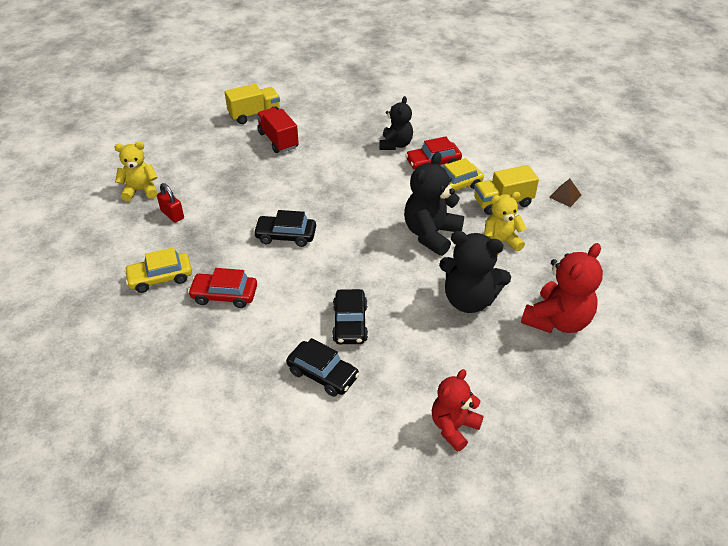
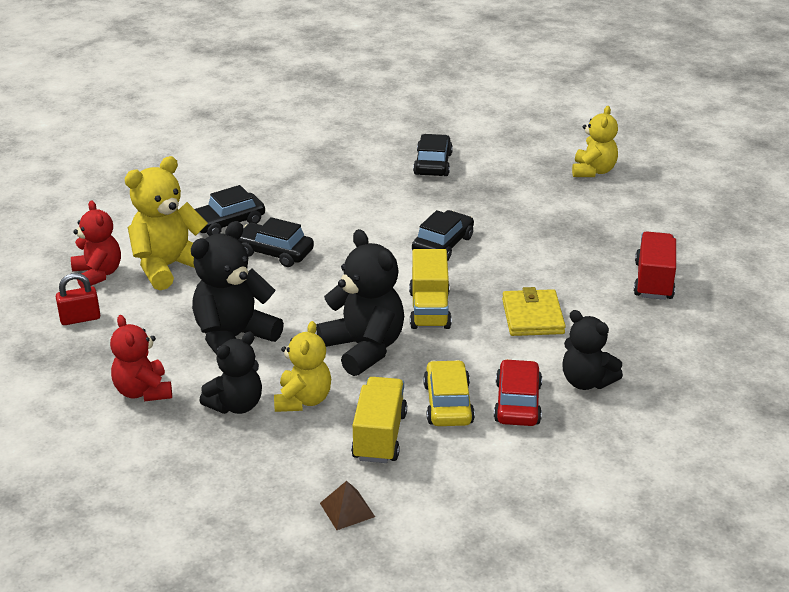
camera: 115 degrees right, 10 degrees down
yellow car [124,247,192,293] -> black car [413,134,453,176]
red padlock [157,183,184,223] -> red padlock moved to [56,273,100,325]
red car [188,268,257,308] -> none
yellow truck [225,84,280,124] -> yellow truck moved to [409,249,452,329]
red truck [257,108,299,153] -> red truck turned 75 degrees counterclockwise [634,231,676,300]
red teddy bear [521,243,603,333] -> red teddy bear [110,315,172,402], size x0.67
none -> yellow teddy bear [125,156,208,290]
none -> black teddy bear [199,332,262,414]
none -> yellow wallet [502,287,566,336]

